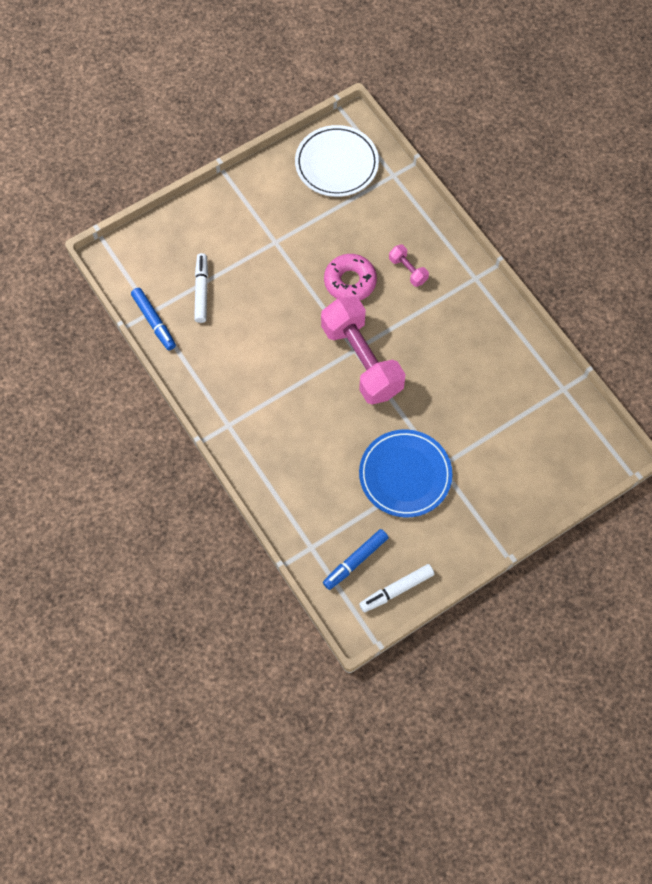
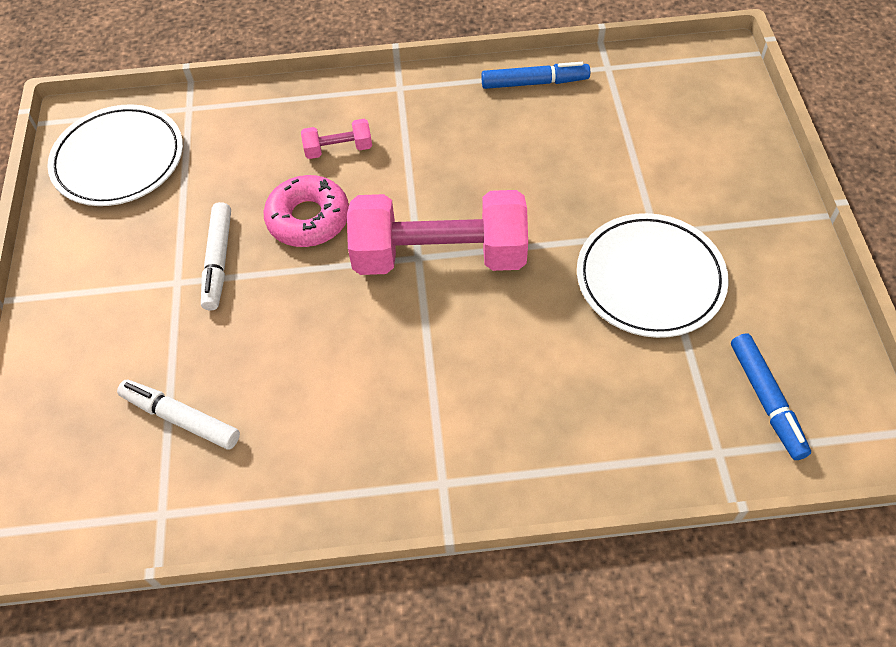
camera: 60 degrees left, 10 degrees down
blue marker [131,288,176,350] -> blue marker moved to [481,62,590,89]
blue plate [359,429,453,517] -> white plate [577,213,729,338]
white marker [359,564,434,612] -> white marker moved to [201,202,231,311]

